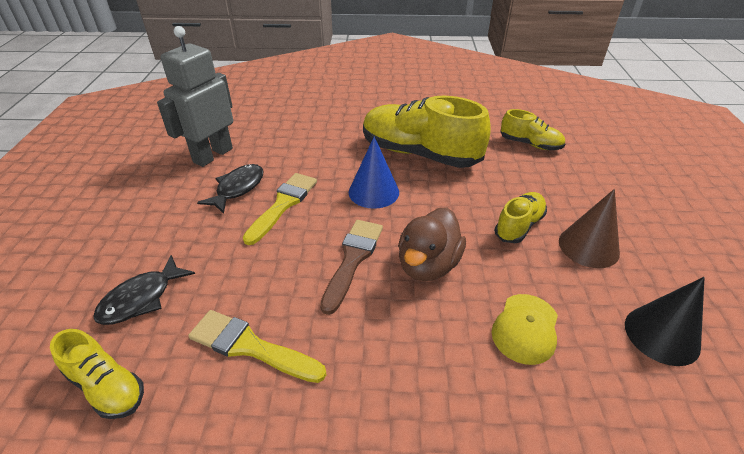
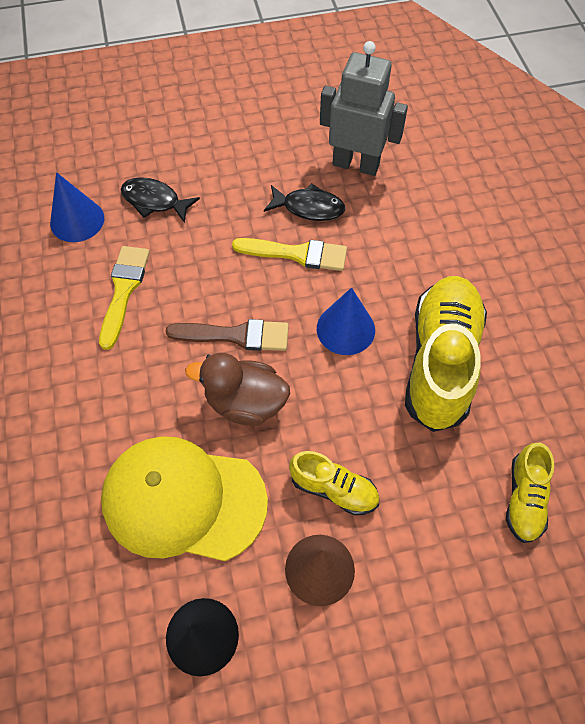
camera: 75 degrees right, 20 degrees up
yellow shoe [50,329,144,419] -> blue cone [50,172,104,242]
yellow cap [492,294,558,365] -> yellow cap [101,436,268,561], size x2.02

